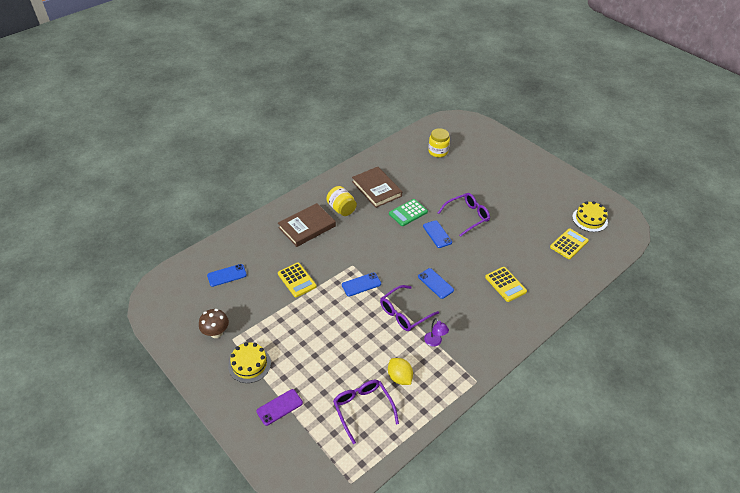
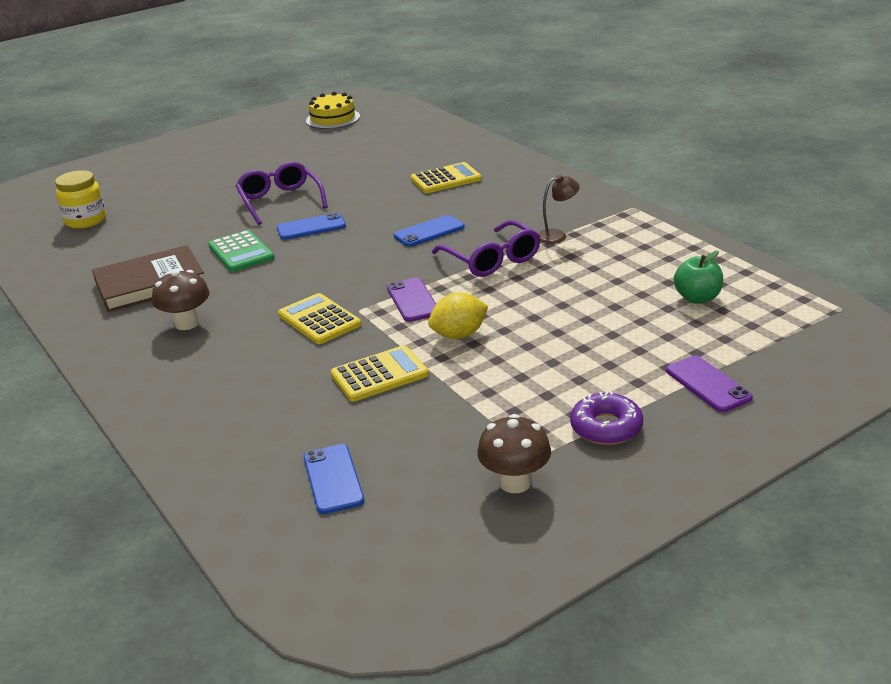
camera: 80 degrees left, 15 degrees down
yellow cake [228,342,271,383] -> purple donut [570,391,643,445]
brown book [278,203,336,247] -> none
yellow jar [326,186,357,216] -> brown mushroom [152,270,210,330]
purple glasses [333,380,399,444] -> green apple [674,251,723,304]
blue phone [342,272,381,297] -> purple phone [387,278,436,322]
yellow lemon [388,358,413,385] -> yellow lemon moved to [428,293,488,339]
purple lamp [424,318,449,347] -> brown lamp [538,175,580,244]
yellow calculator [550,228,589,259] -> yellow calculator moved to [278,293,361,344]

